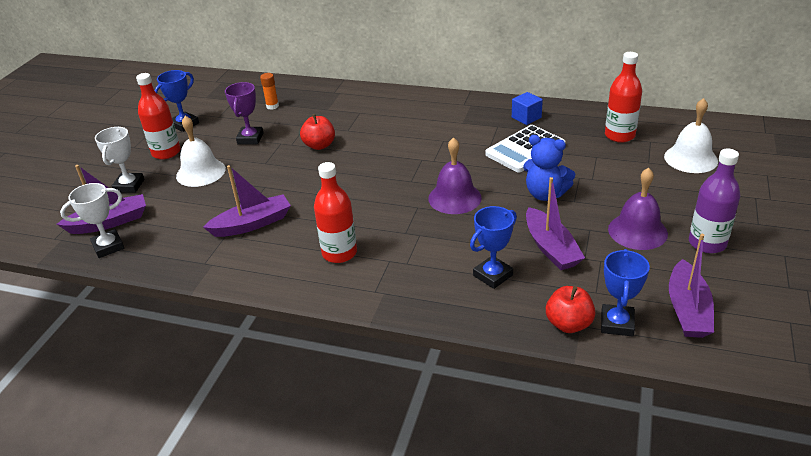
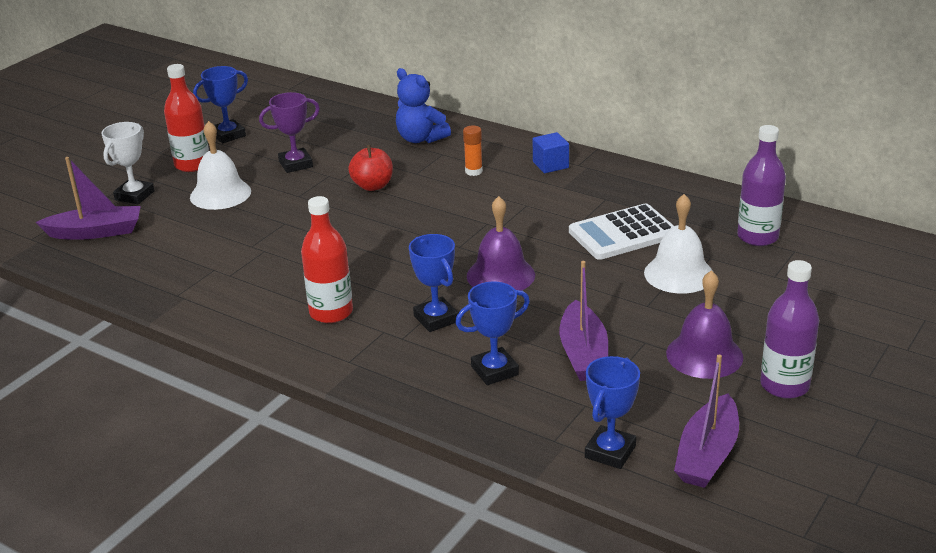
camera: 15 degrees right, 5 degrees down
white trophy [60,183,125,258] -> none
purple boat [203,165,291,237] -> none
purple trophy [225,82,263,144] -> purple trophy turned 45 degrees clockwise [259,92,320,173]
orange glue stick [260,73,279,110] -> orange glue stick moved to [463,125,483,176]
blue cube [512,92,543,125] -> blue cube moved to [533,132,569,173]
blue teddy bear [523,135,576,201] -> blue teddy bear moved to [396,68,451,143]
red apple [546,286,596,333] -> none
red bottle [605,52,642,143] -> purple bottle [737,125,786,246]
white bell [664,98,718,173] -> white bell moved to [644,194,713,294]
none -> blue trophy [409,234,459,332]

